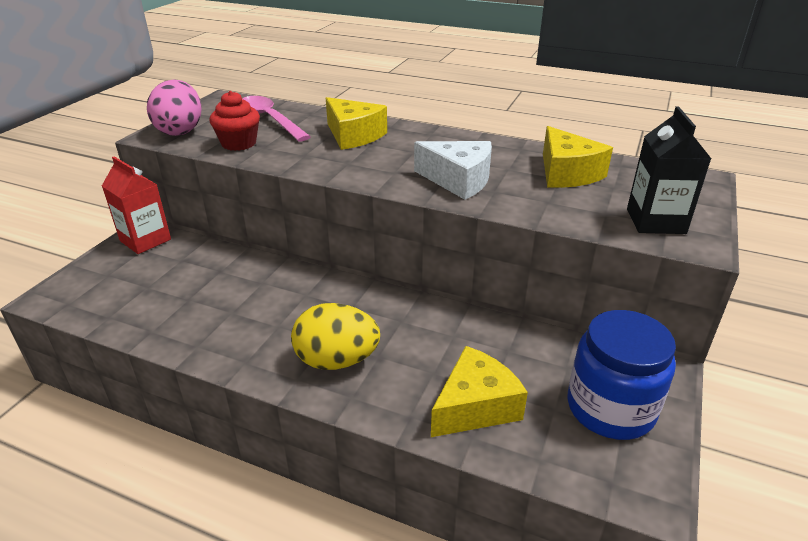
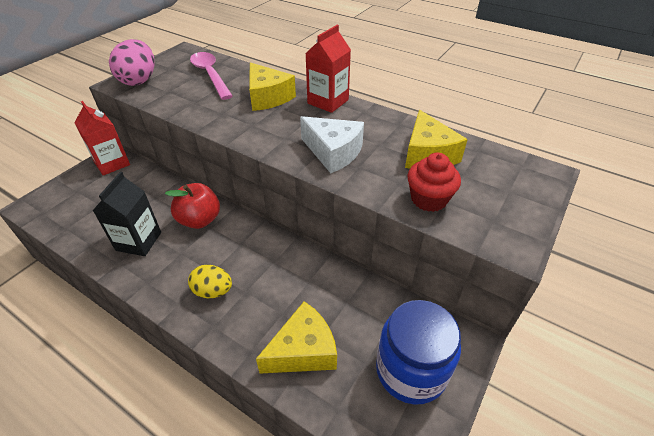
camera: 10 degrees right, 10 degrees up
red cupcake [209,91,260,151] -> red cupcake moved to [407,153,461,212]
yellow egg [291,303,380,370] -> yellow egg [188,264,232,298], size x0.65
black carton [627,106,711,234] -> black carton moved to [93,172,161,256]
none -> red apple [165,183,220,229]
none -> red carton [305,25,351,113]

